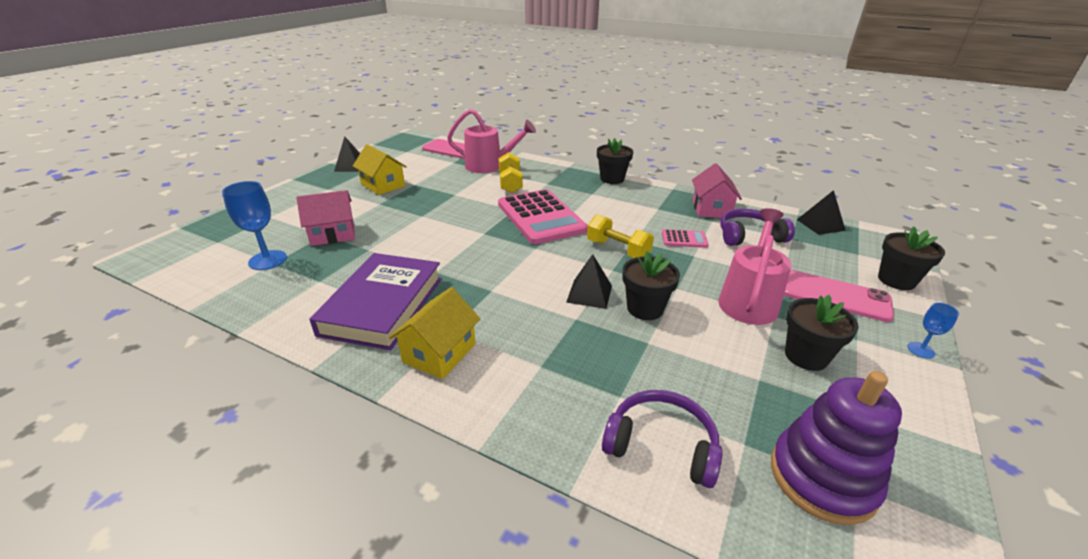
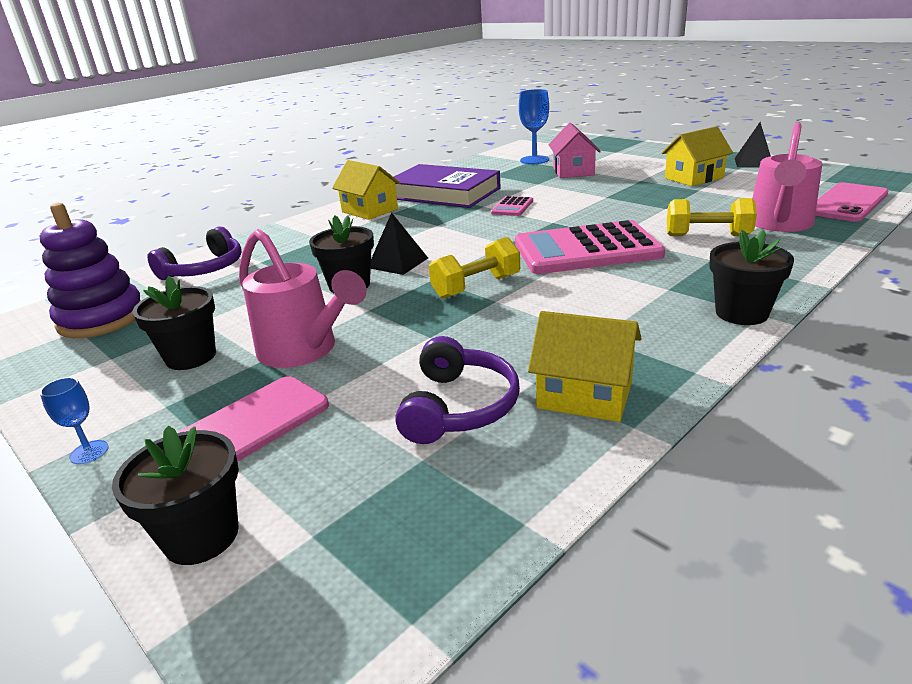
camera: 110 degrees right, 5 degrees down
pink calculator [662,229,709,248] -> pink calculator moved to [491,196,533,216]
pink house [692,163,742,218] -> yellow house [528,311,642,422]
black pyramid [797,190,846,235] -> none

